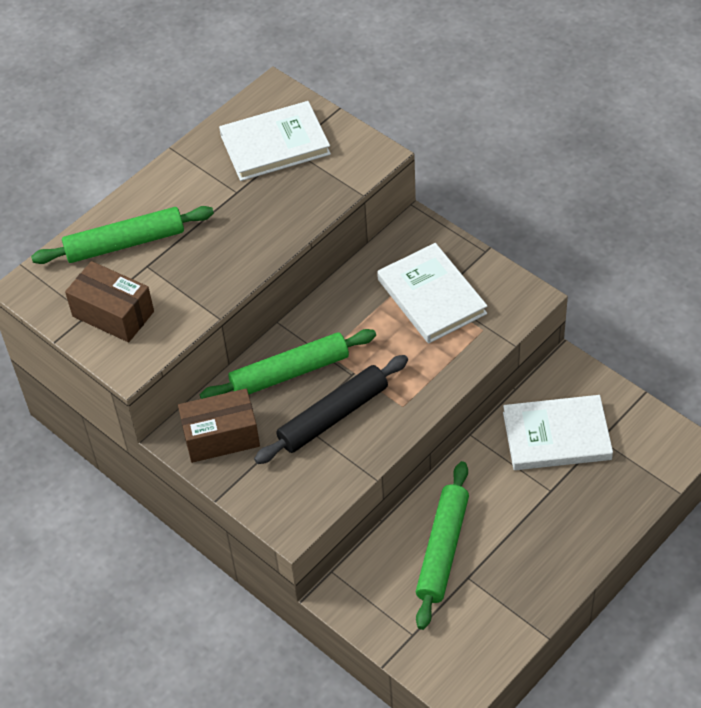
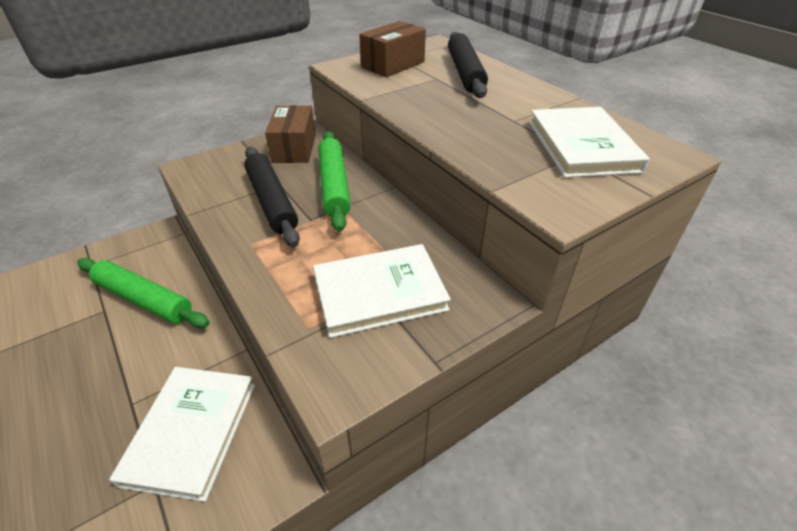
camera: 100 degrees right, 10 degrees down
green rolling pin [31,206,214,264] -> black rolling pin [448,32,488,98]

